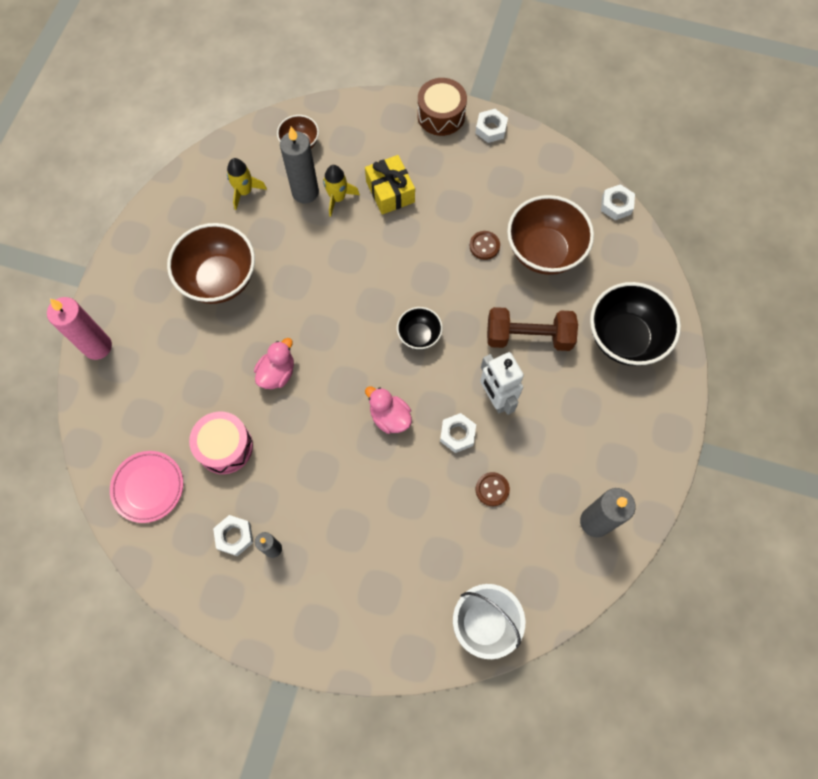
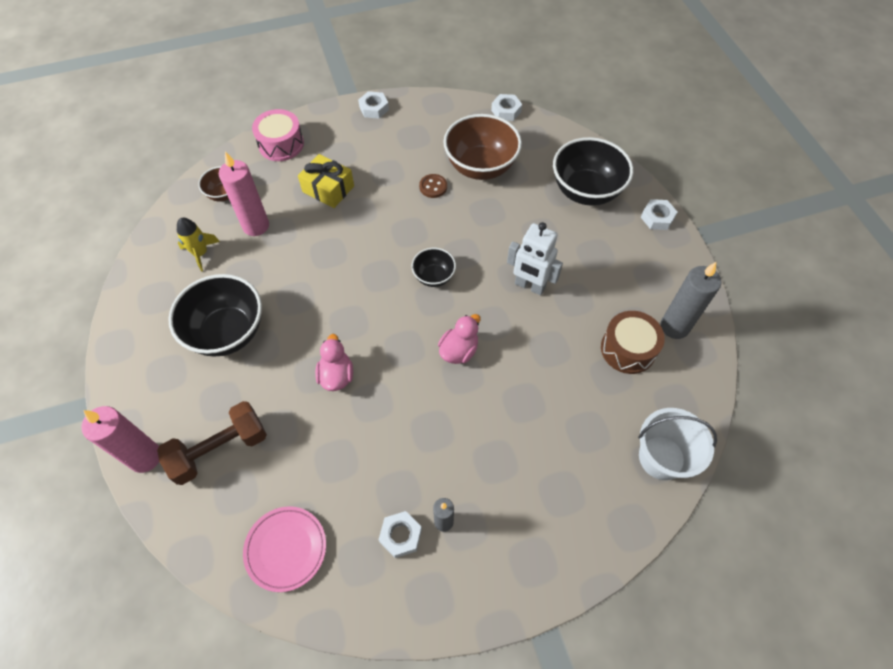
camera: 35 degrees left, 10 degrees down
brown bowl [167,223,255,304] -> black bowl [168,274,262,356]
pink drum [189,411,253,474] -> pink drum moved to [252,109,304,161]
grey candle [280,127,319,203] -> pink candle [219,151,269,236]
yellow rocket [323,165,360,217] -> none
pink duck [365,386,412,434] -> pink duck turned 120 degrees clockwise [438,314,481,364]
brown drum [417,78,467,136] -> brown drum moved to [601,311,665,374]
white nut [440,413,476,453] -> white nut moved to [641,199,677,230]
brown button [476,472,510,506] -> none
brown dumbbell [487,307,578,351] -> brown dumbbell moved to [157,401,267,485]

